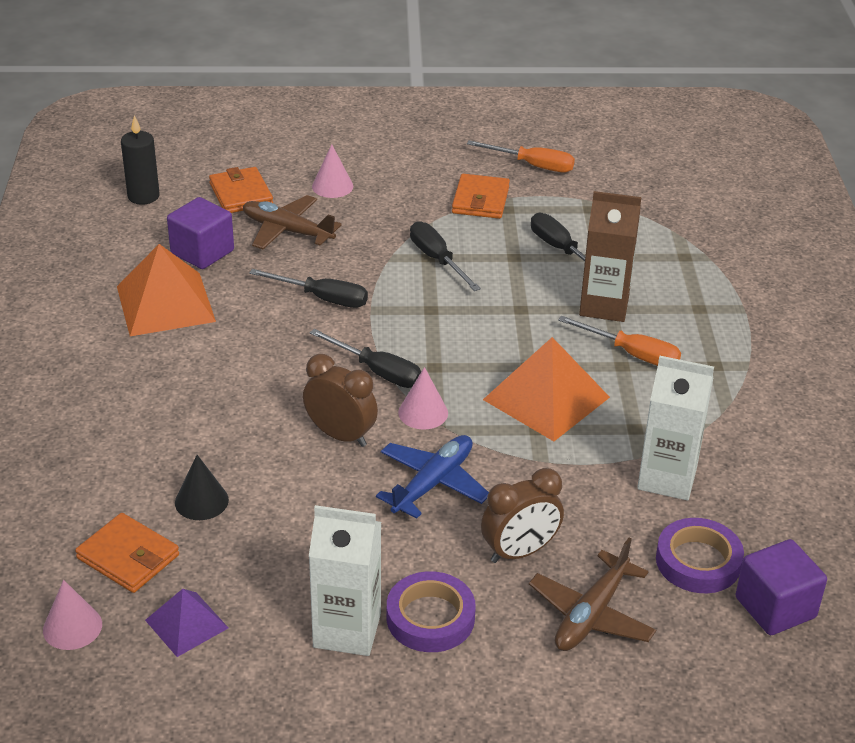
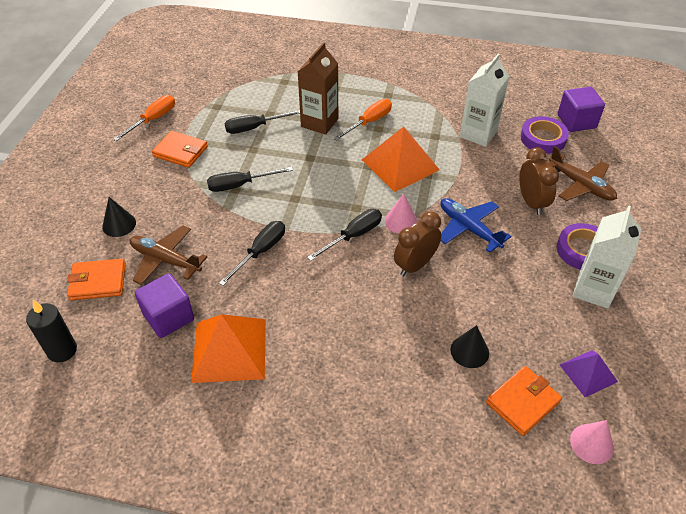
camera: 75 degrees left, 10 degrees up
brown plane [243,195,342,249] -> brown plane turned 75 degrees clockwise [130,226,207,285]
pink cone [312,144,353,198] -> black cone [102,197,136,237]

